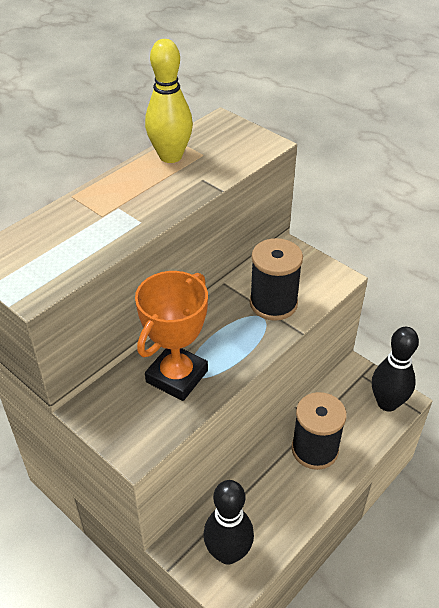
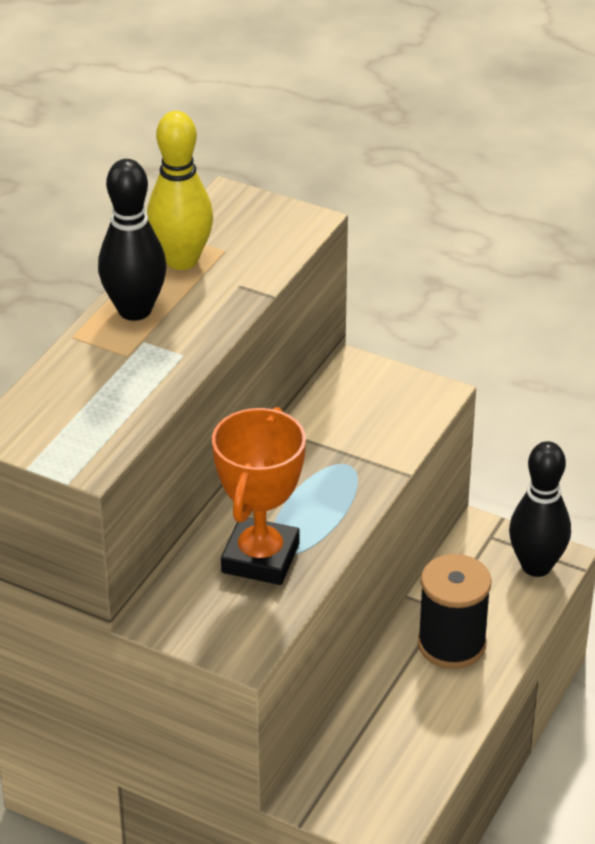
camera: 15 degrees left, 5 degrees down
black bowling pin [203,480,254,565] -> black bowling pin moved to [98,159,167,321]
black spool [250,238,303,321] -> none

